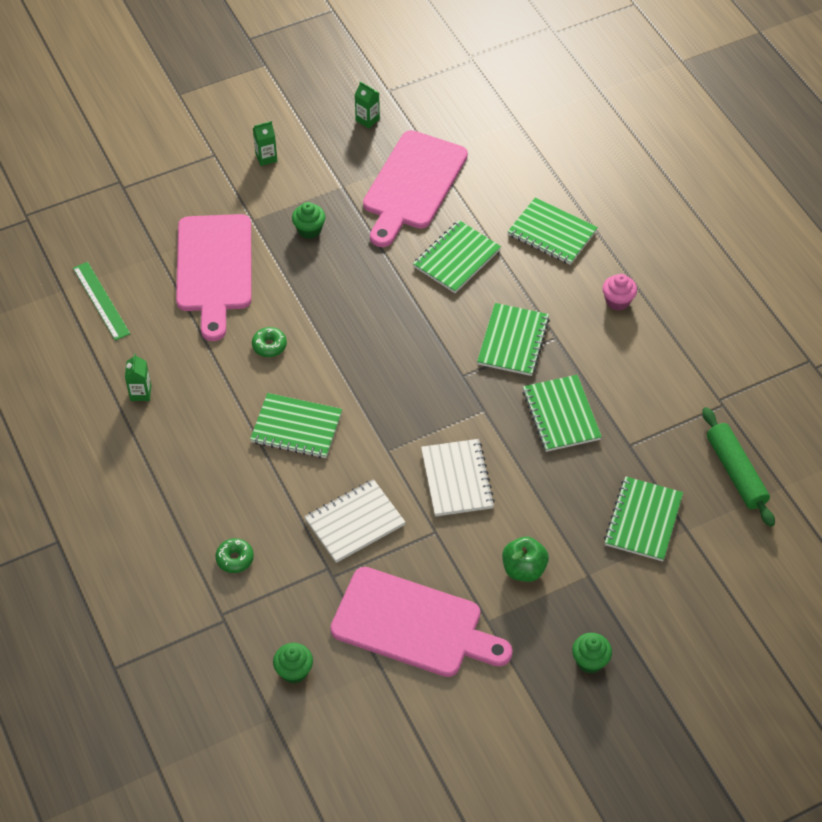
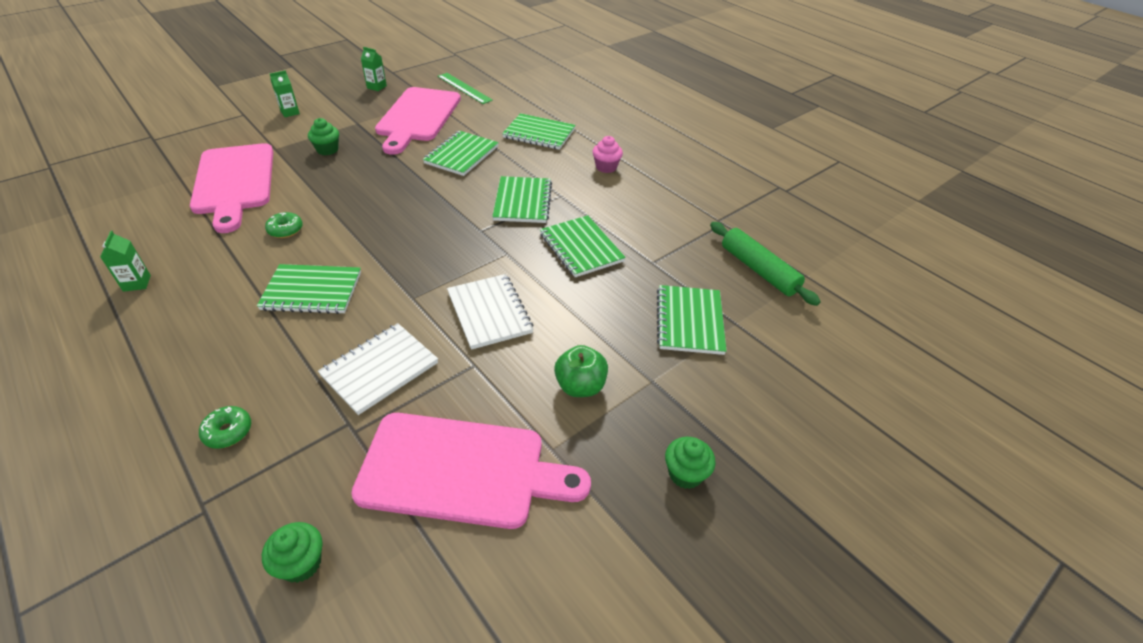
camera: 15 degrees left, 10 degrees down
green ruler [73,262,130,341] -> green ruler moved to [438,73,493,104]

